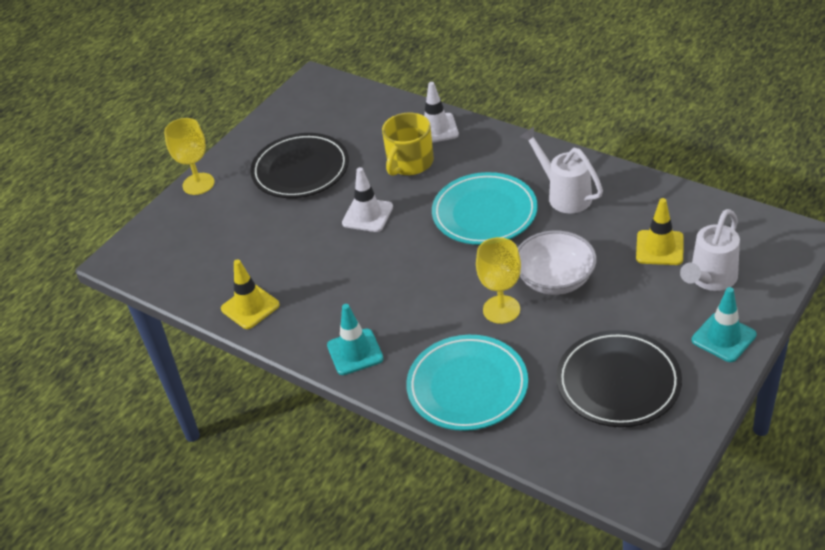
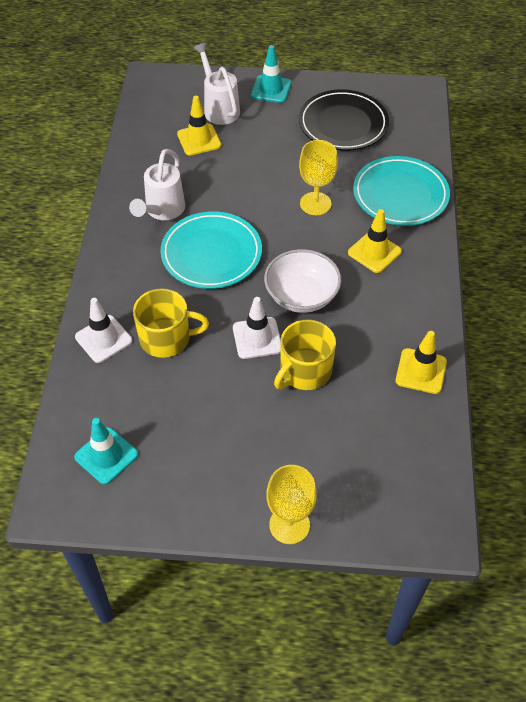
camera: 125 degrees left, 10 degrees up
black plate [250,133,349,198] -> none
turquoise traffic cone [327,304,384,375] -> turquoise traffic cone moved to [74,418,138,485]
white bowl [518,230,597,295] -> white bowl moved to [264,249,341,313]
white watering can [680,209,740,291] -> white watering can turned 120 degrees counterclockwise [193,43,240,125]
none -> yellow mug [274,320,336,390]
none -> yellow traffic cone [348,209,402,273]

